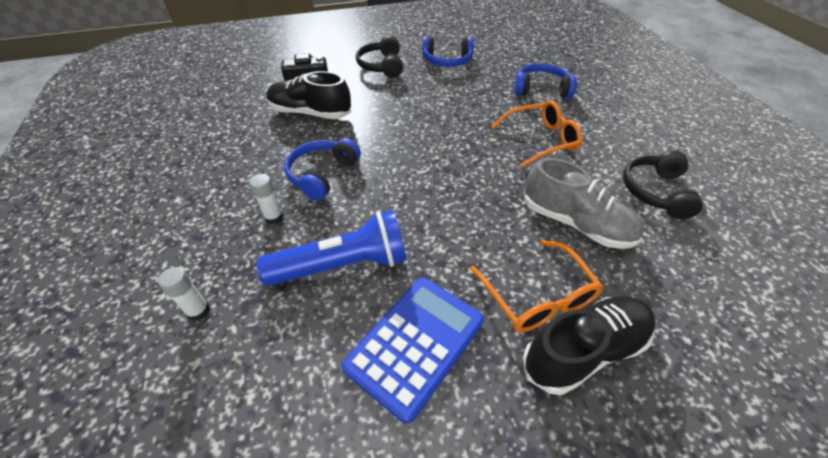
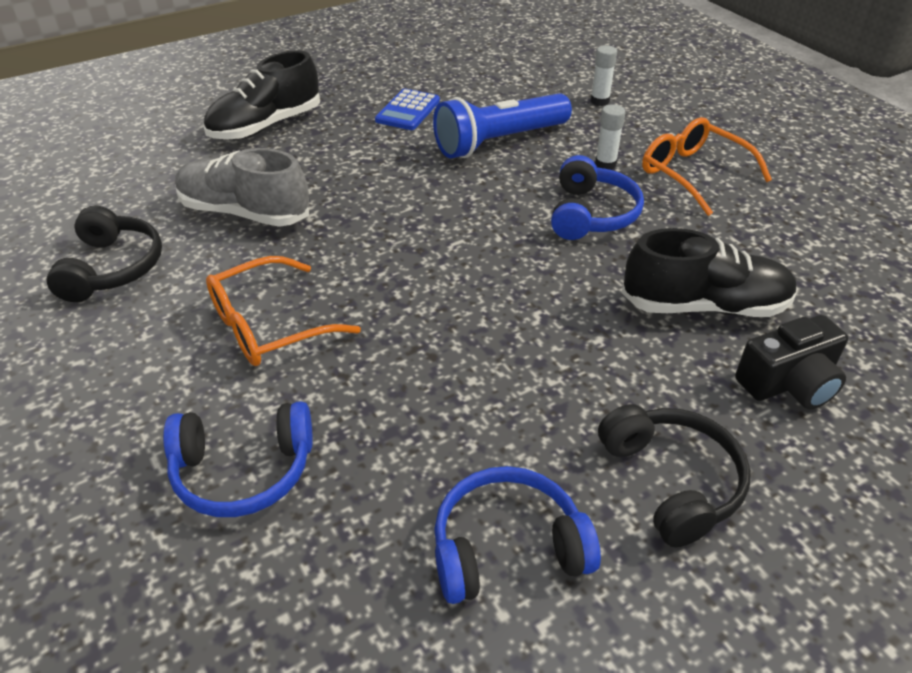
camera: 165 degrees right, 5 degrees down
blue calculator [342,278,484,424] -> blue calculator [375,89,440,130], size x0.61
orange glasses [470,240,603,332] -> orange glasses moved to [642,117,772,216]

